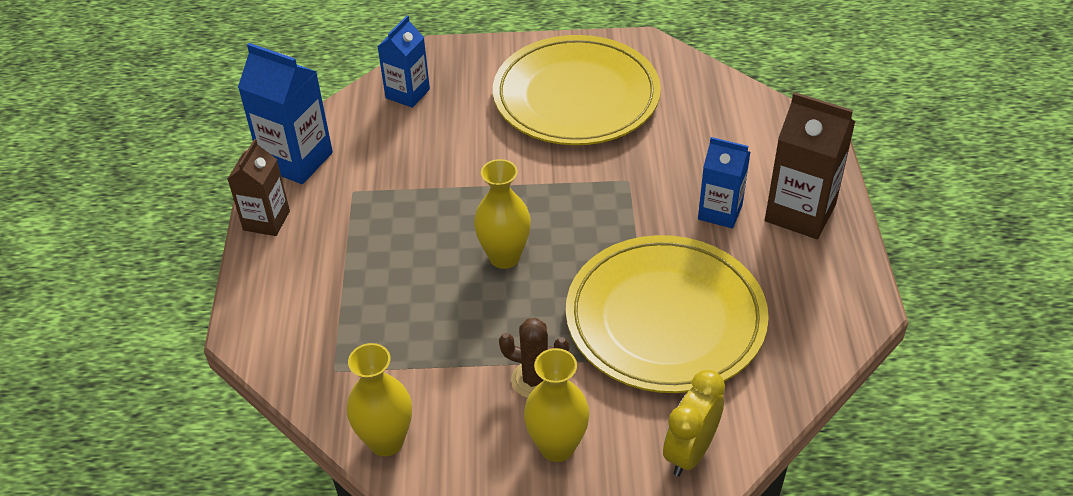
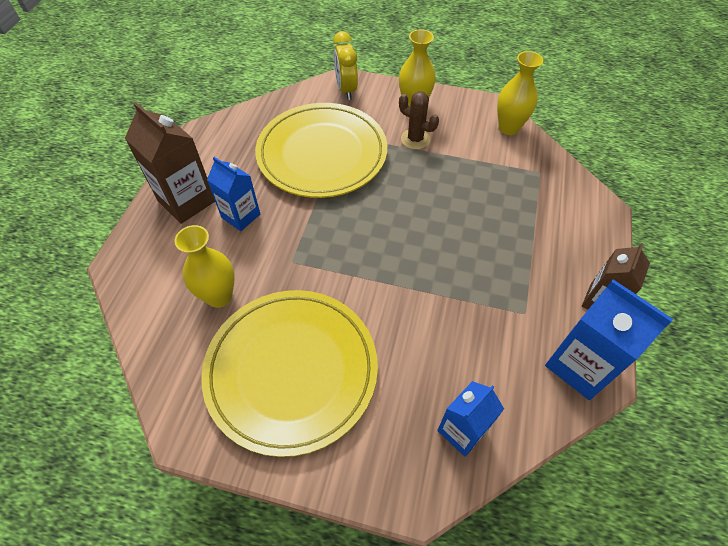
camera: 165 degrees left, 10 degrees up
yellow vase [474,159,531,269] -> yellow vase moved to [175,225,235,308]
yellow clock [663,370,725,476] -> yellow clock turned 120 degrees clockwise [333,31,358,100]

